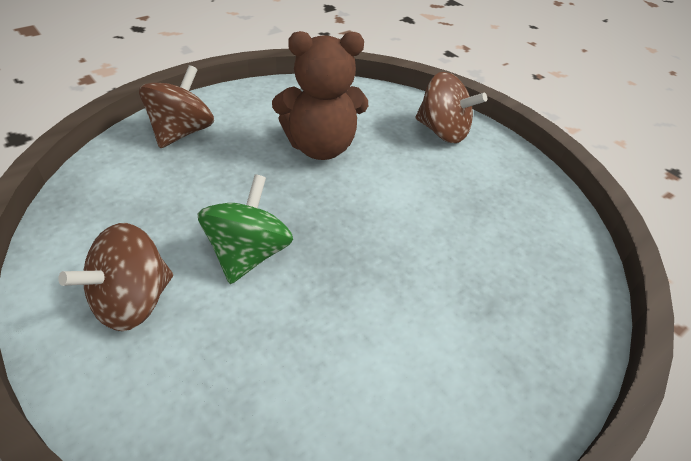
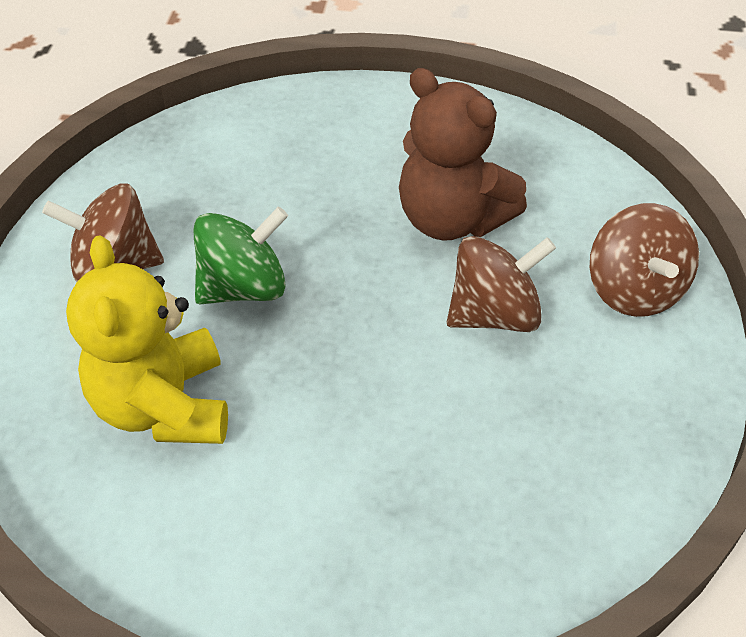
camera: 50 degrees right, 5 degrees up
brown spinning top [139,65,214,148] -> brown spinning top moved to [447,236,556,332]
none -> yellow teddy bear [66,235,228,444]

